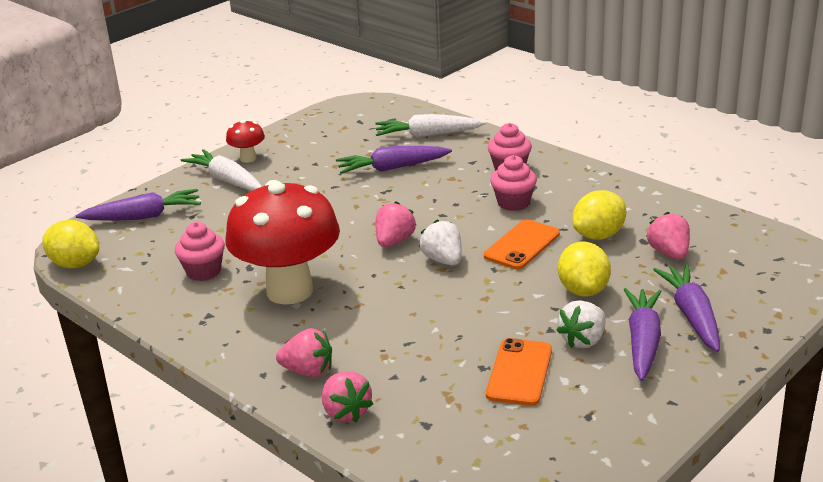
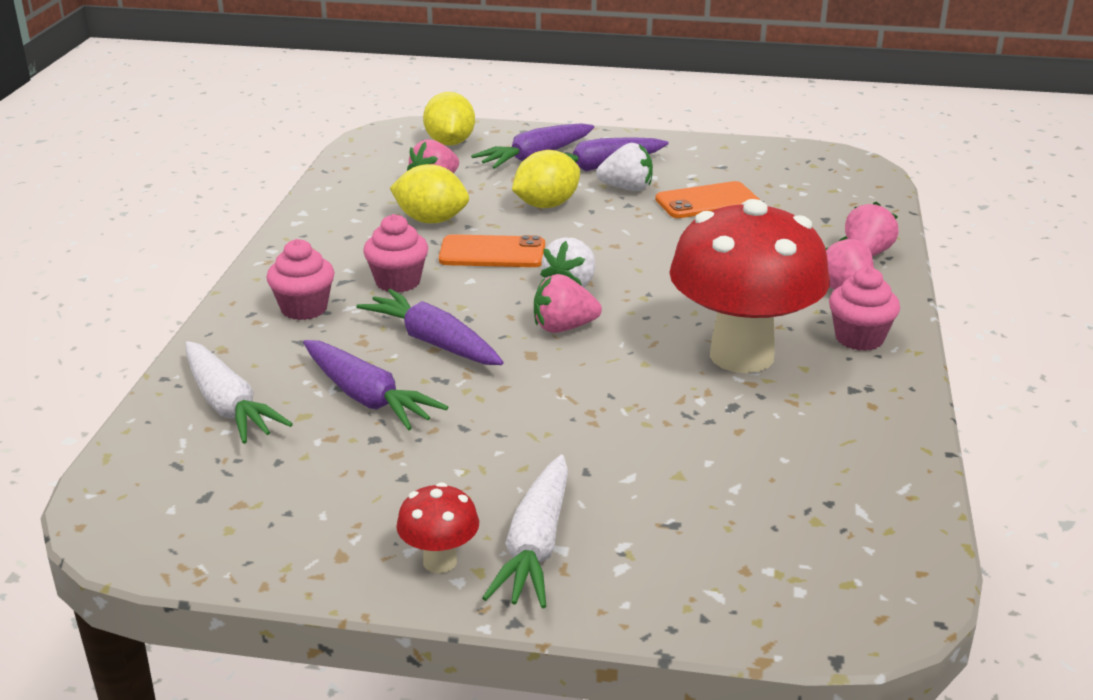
camera: 125 degrees left, 0 degrees up
yellow lemon [42,220,99,268] -> yellow lemon moved to [423,92,475,146]
purple carrot [76,189,201,221] -> purple carrot moved to [356,289,504,365]
pink cupcake [175,222,225,281] -> pink cupcake moved to [829,267,900,351]

